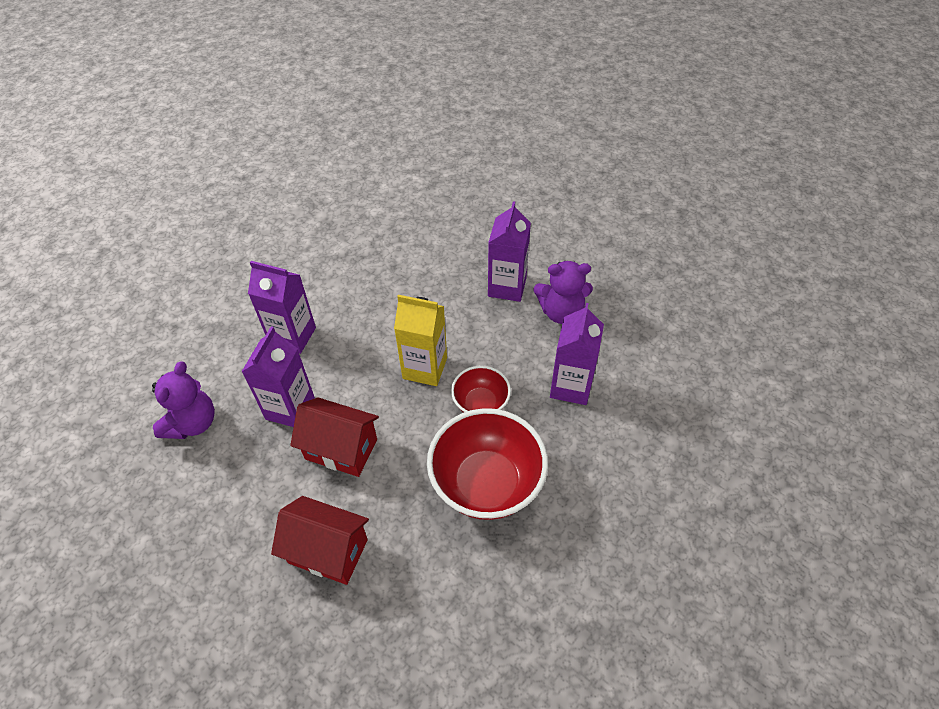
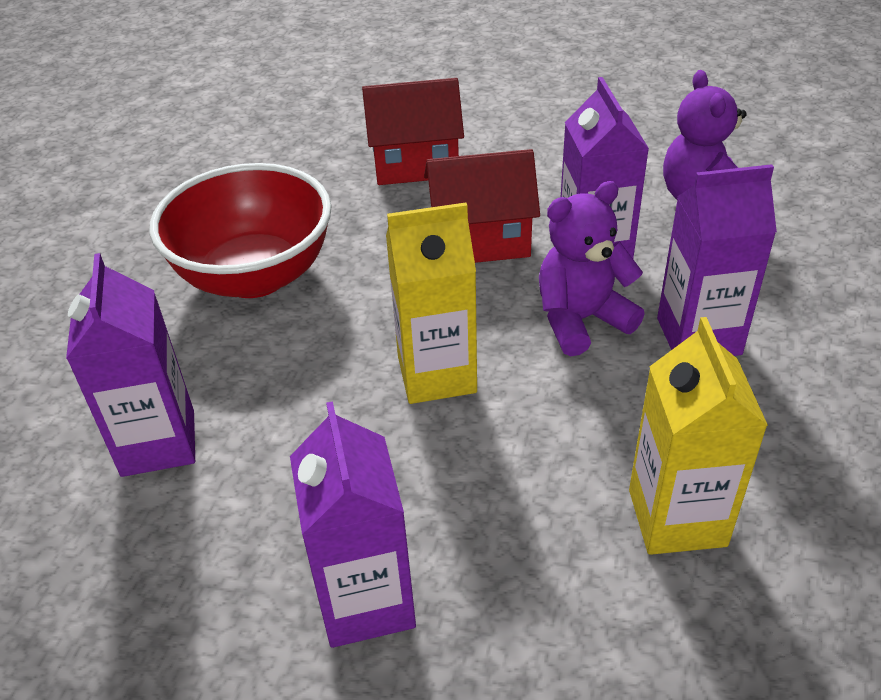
camera: 155 degrees right, 10 degrees down
red bowl [451,365,511,413] -> none
purple teddy bear [534,261,593,324] -> purple teddy bear moved to [539,181,645,356]
none -> yellow carton [629,317,768,555]

